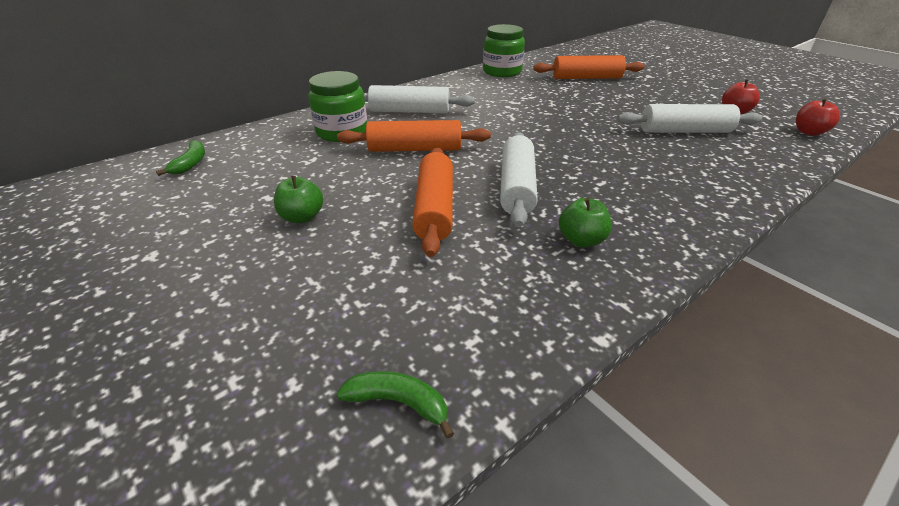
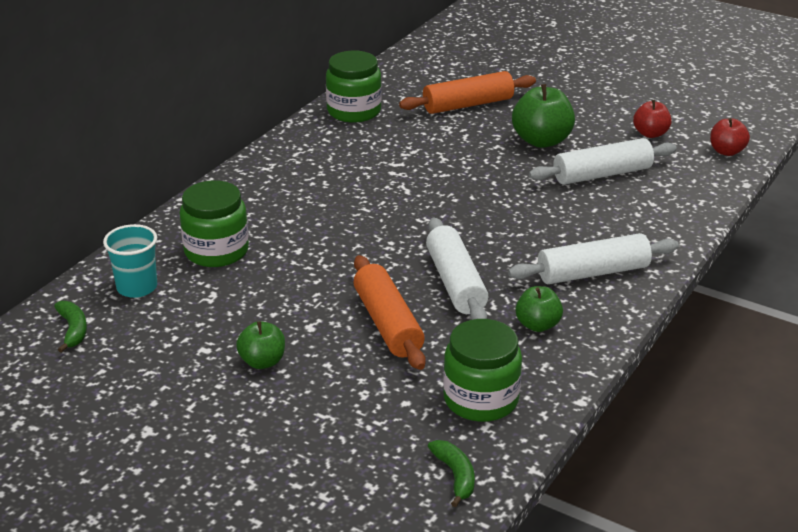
camera: 20 degrees left, 5 degrees down
orange rolling pin [337,120,491,152] -> none
green banana [337,371,454,439] -> green banana turned 75 degrees clockwise [428,440,475,507]
white rolling pin [364,85,475,113] -> white rolling pin moved to [508,233,679,284]
none -> turquoise cup [103,224,157,298]
none -> green jar [443,319,522,422]
none -> green apple [512,84,575,148]

